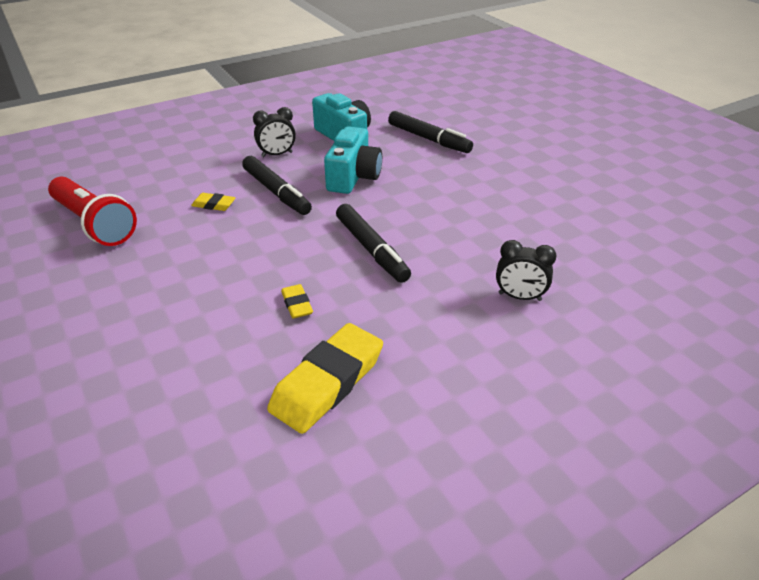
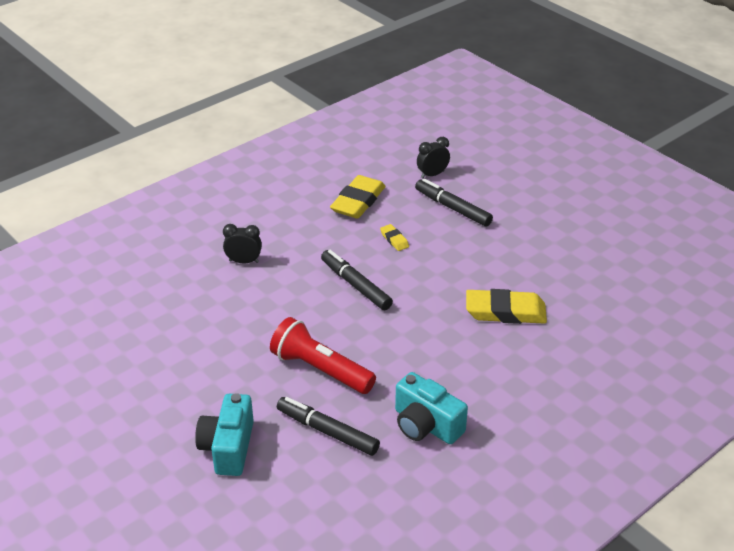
camera: 170 degrees right, 0 degrees up
red flashlight [48,177,137,246] -> red flashlight moved to [270,317,376,394]
yellow eraser [191,193,236,211] -> yellow eraser [466,289,547,324], size x2.12
black marker [242,156,312,215] -> black marker moved to [415,179,493,227]
black clock [253,107,296,157] -> black clock moved to [417,137,450,179]
turquoise camera [324,126,382,194] -> turquoise camera moved to [195,393,254,476]

